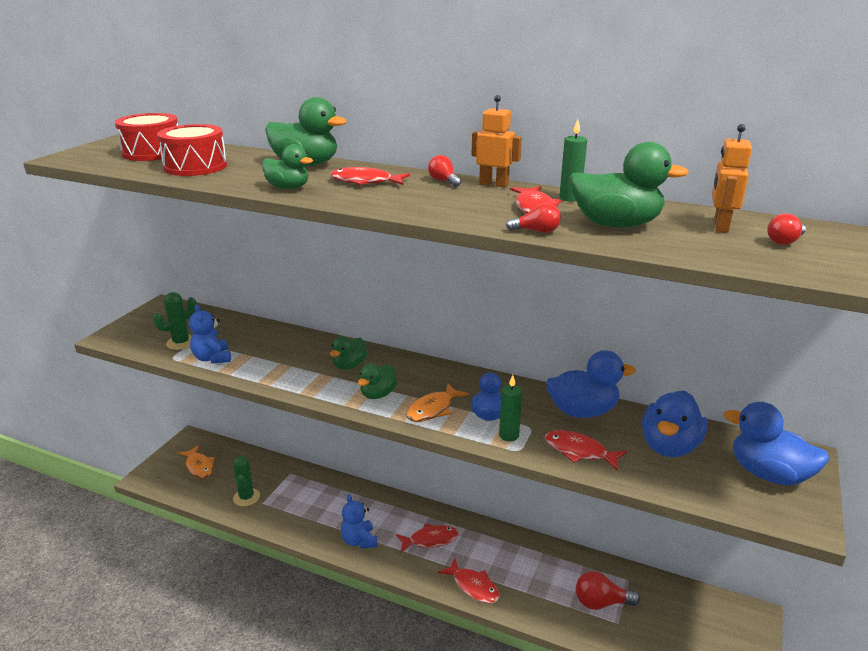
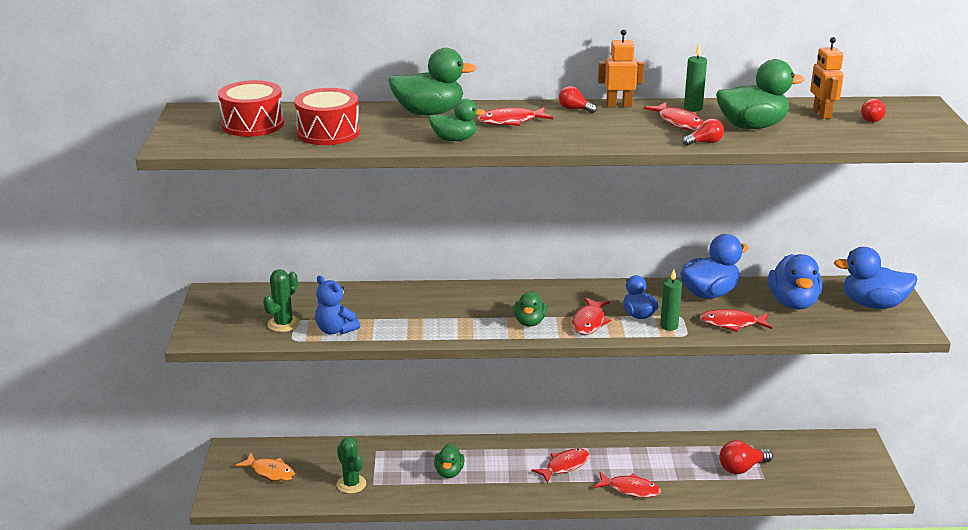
camera: 25 degrees left, 0 degrees up
green duck [330,336,367,370] -> green duck moved to [434,443,464,478]
blue teddy bear [341,494,377,549] -> none
orange fish [406,384,469,422] -> red fish [572,297,611,335]

